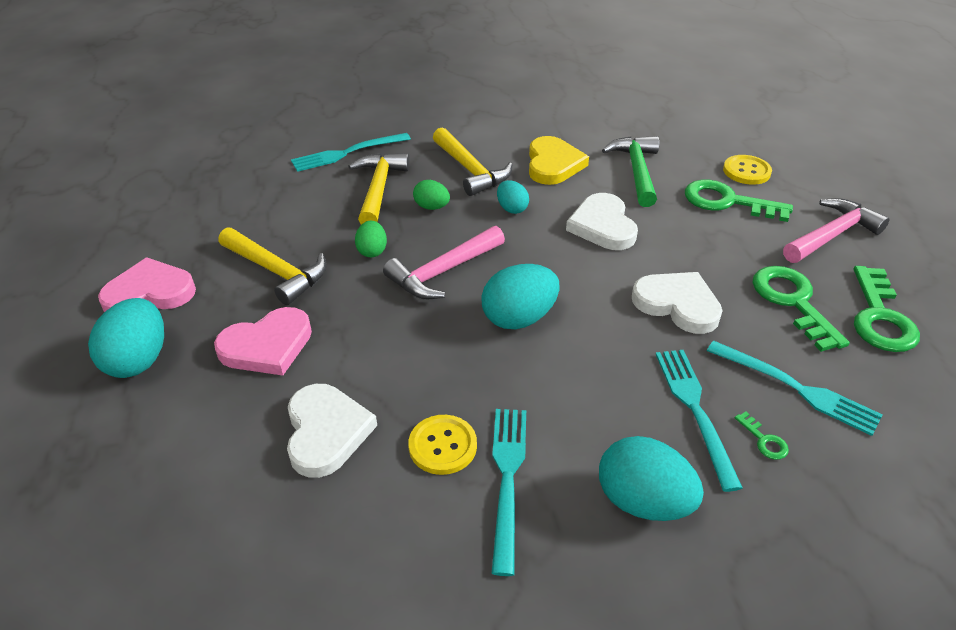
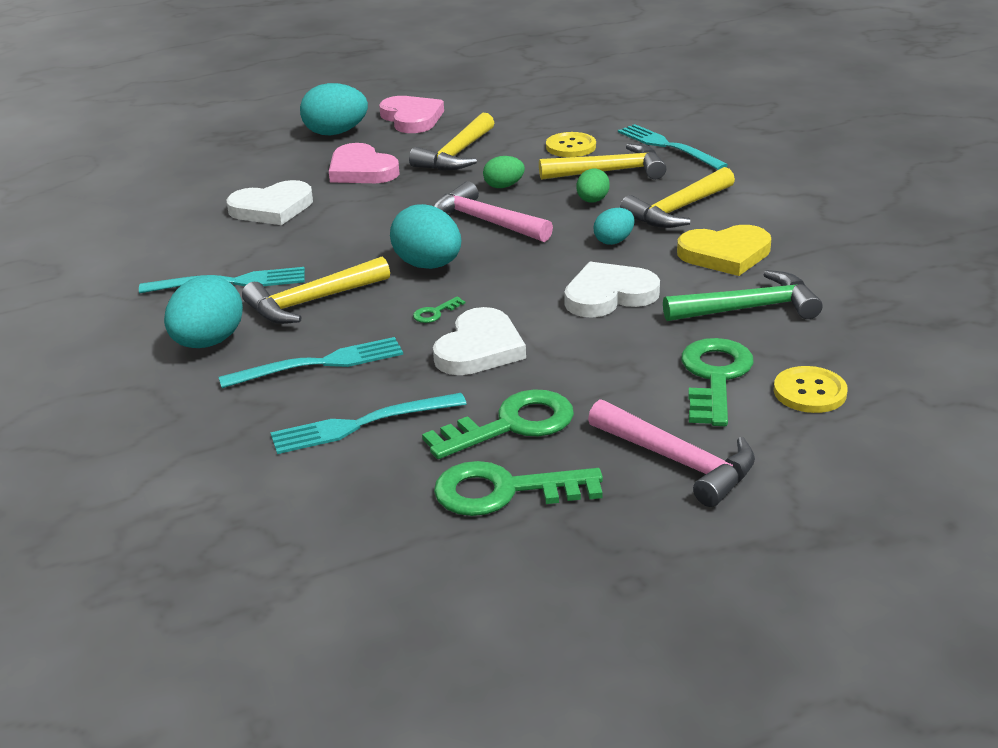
camera: 80 degrees right, 10 degrees down
yellow button [408,415,477,475] -> yellow button moved to [546,132,596,157]
turquoise fork [707,341,883,436] -> turquoise fork turned 45 degrees clockwise [270,393,467,454]
green key [735,412,789,460] -> green key moved to [413,297,465,323]
none -> yellow hammer [242,257,390,324]

